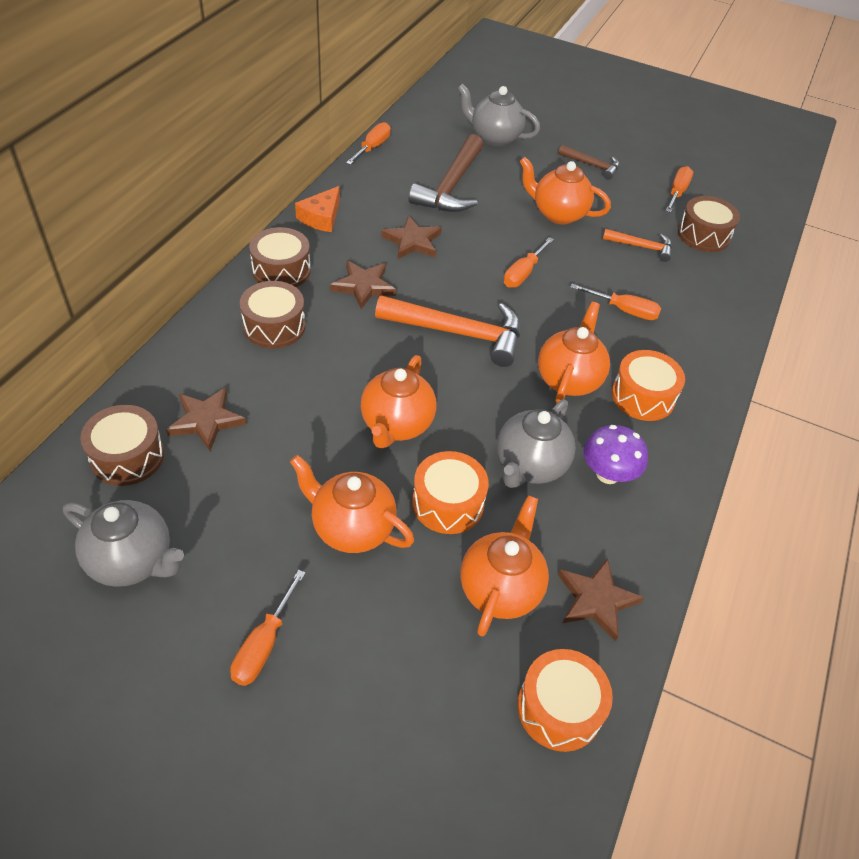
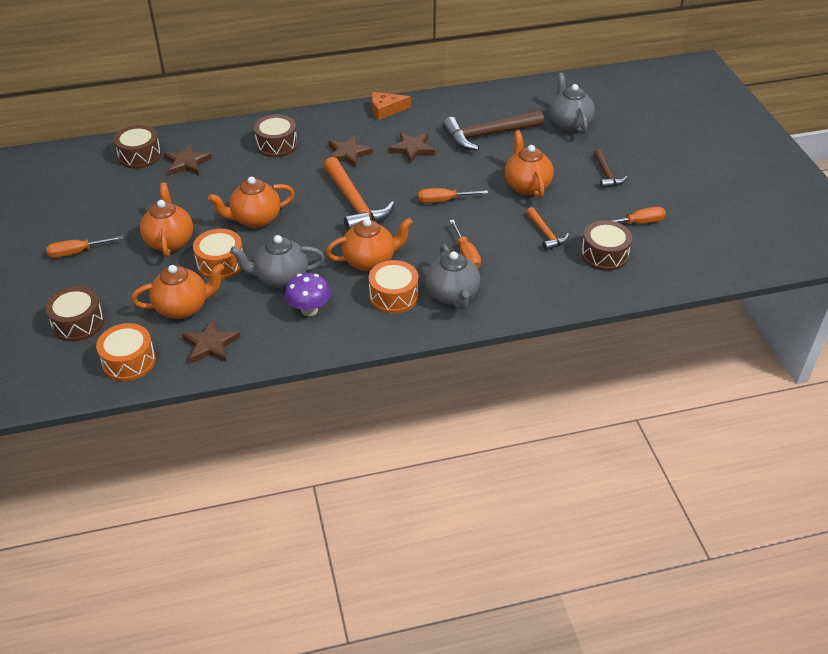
camera: 55 degrees right, 5 degrees down
grey teapot [63,500,184,587] -> grey teapot moved to [425,244,480,309]
brown drum [249,227,311,287] -> brown drum moved to [45,286,104,342]
orange screwdriver [346,122,391,165] -> none

